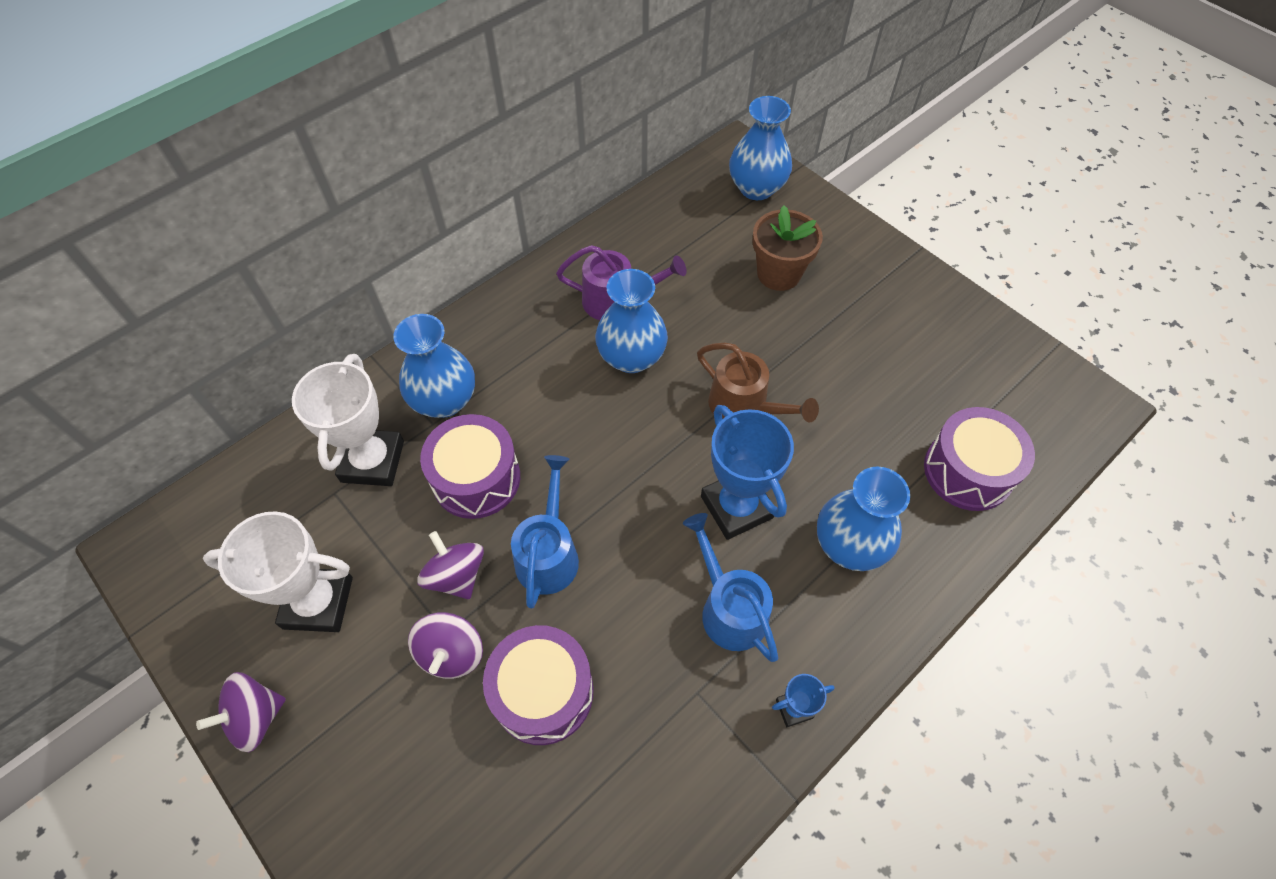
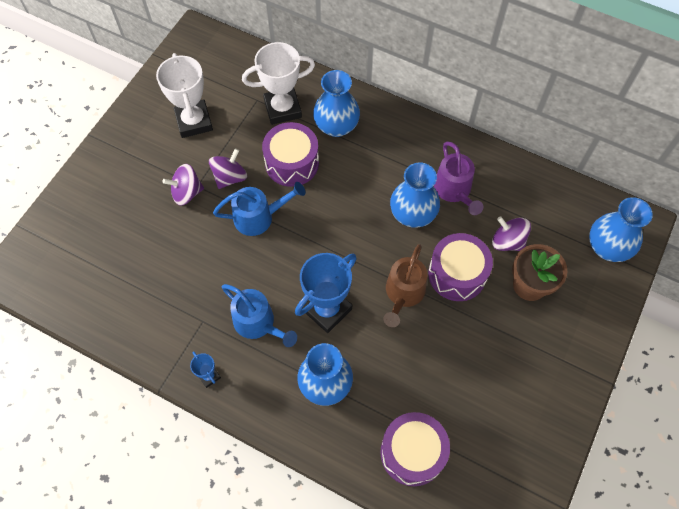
camera: 70 degrees right, 5 degrees up
purple spinning top [196,672,286,752] -> purple spinning top moved to [492,216,531,251]
purple drum [483,625,594,745] -> purple drum moved to [428,233,493,301]
blue watering can [683,513,778,662] -> blue watering can turned 90 degrees clockwise [221,284,297,347]

